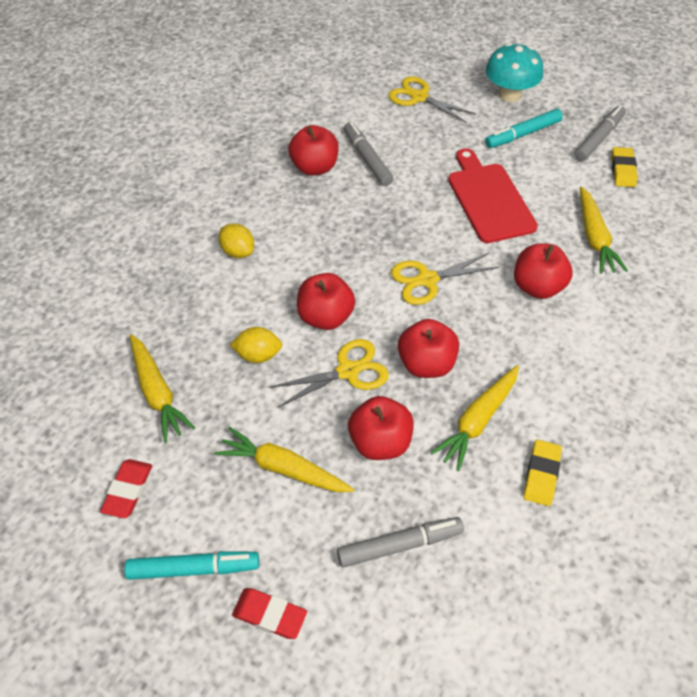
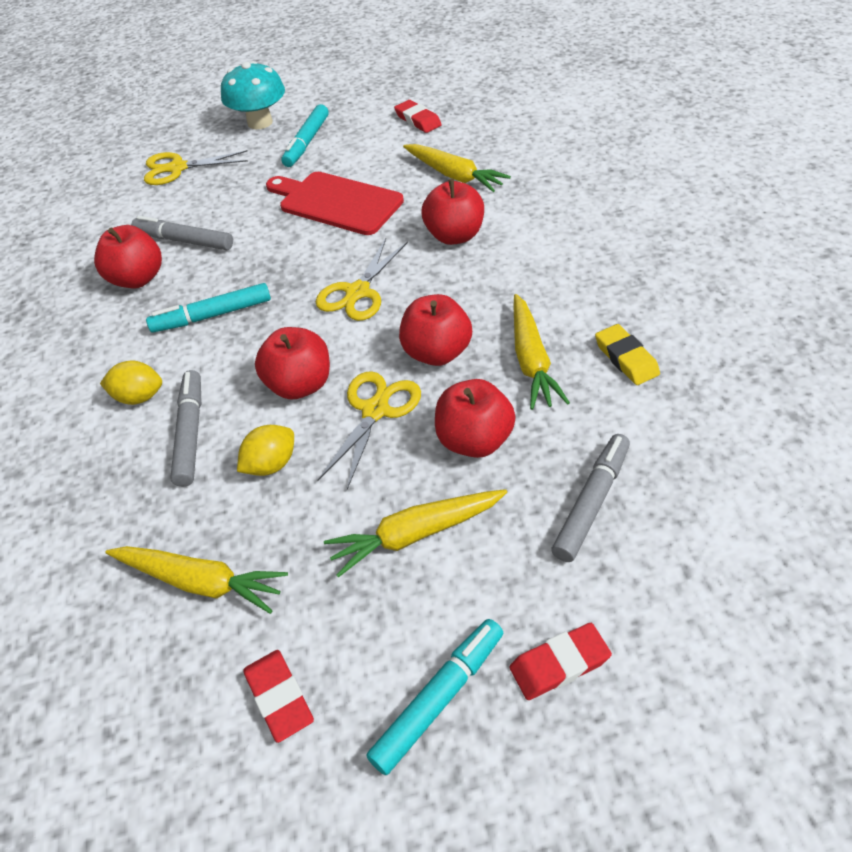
camera: 40 degrees left, 5 degrees down
grey marker [574,105,626,161] -> grey marker moved to [170,370,201,487]
yellow eraser [611,147,638,187] -> red eraser [394,100,442,133]
none -> turquoise marker [146,283,271,333]

